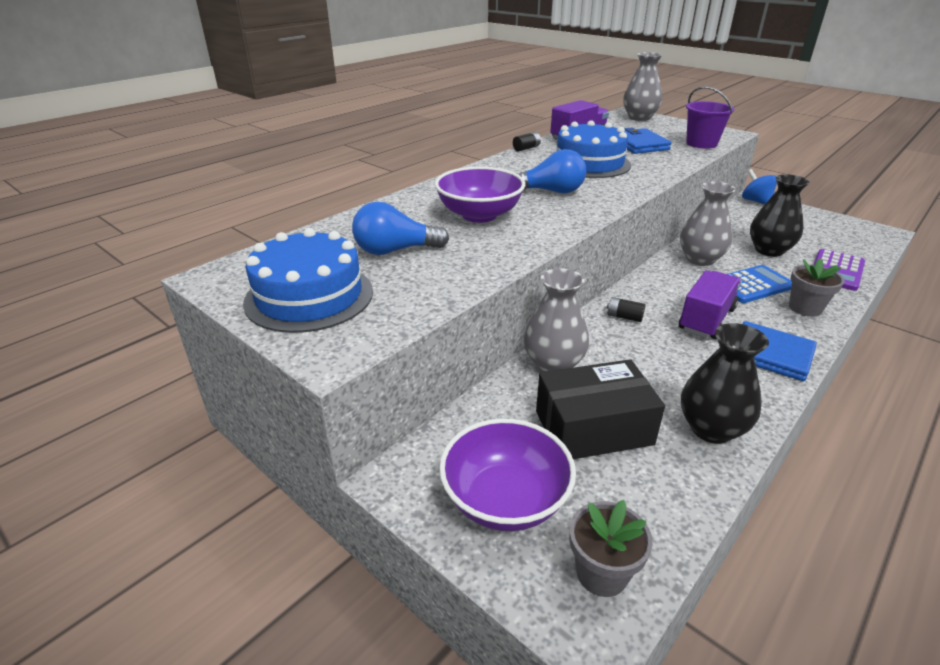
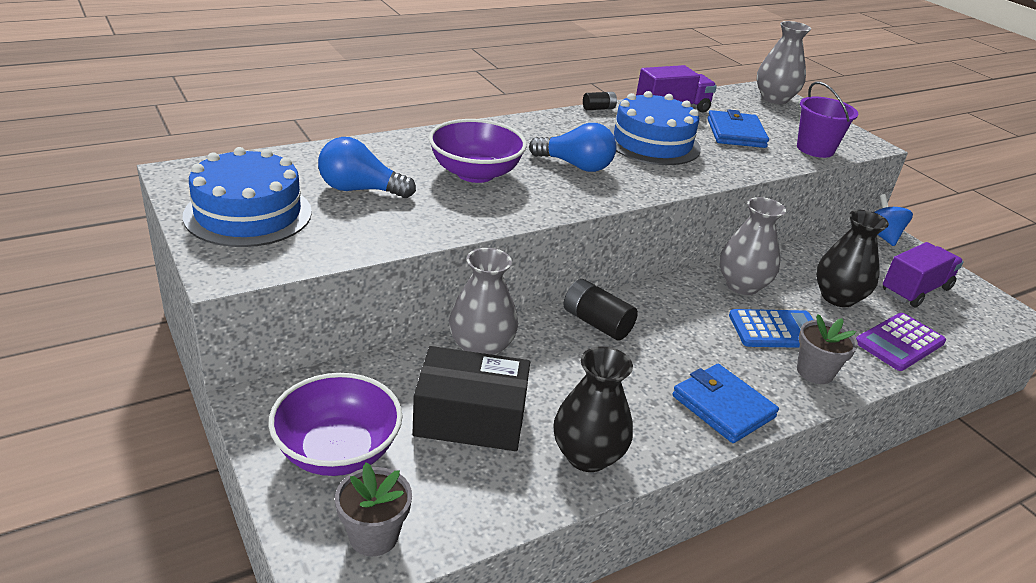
camera: 15 degrees right, 0 degrees up
black battery [607,297,646,322] -> black battery [564,279,638,341], size x1.73
purple truck [679,270,742,339] -> purple truck moved to [883,242,964,308]

